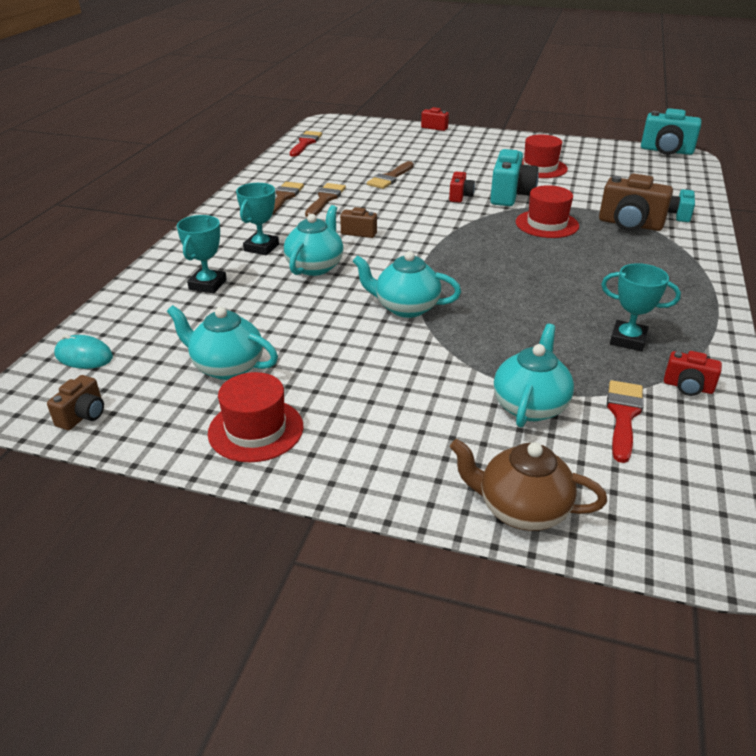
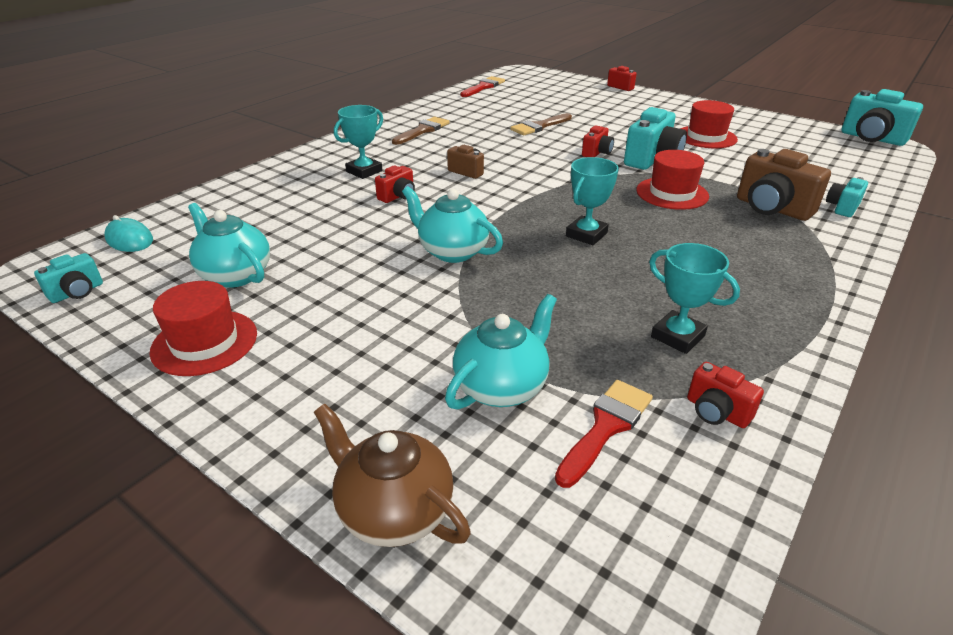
camera: 20 degrees right, 0 degrees up
brown camera [47,375,104,430] -> turquoise camera [34,253,103,303]
turquoise trophy [177,215,227,293] -> turquoise trophy moved to [566,157,619,245]
turquoise teapot [284,205,344,276] -> red camera [375,165,415,203]
brown brush [305,183,346,217] -> none

